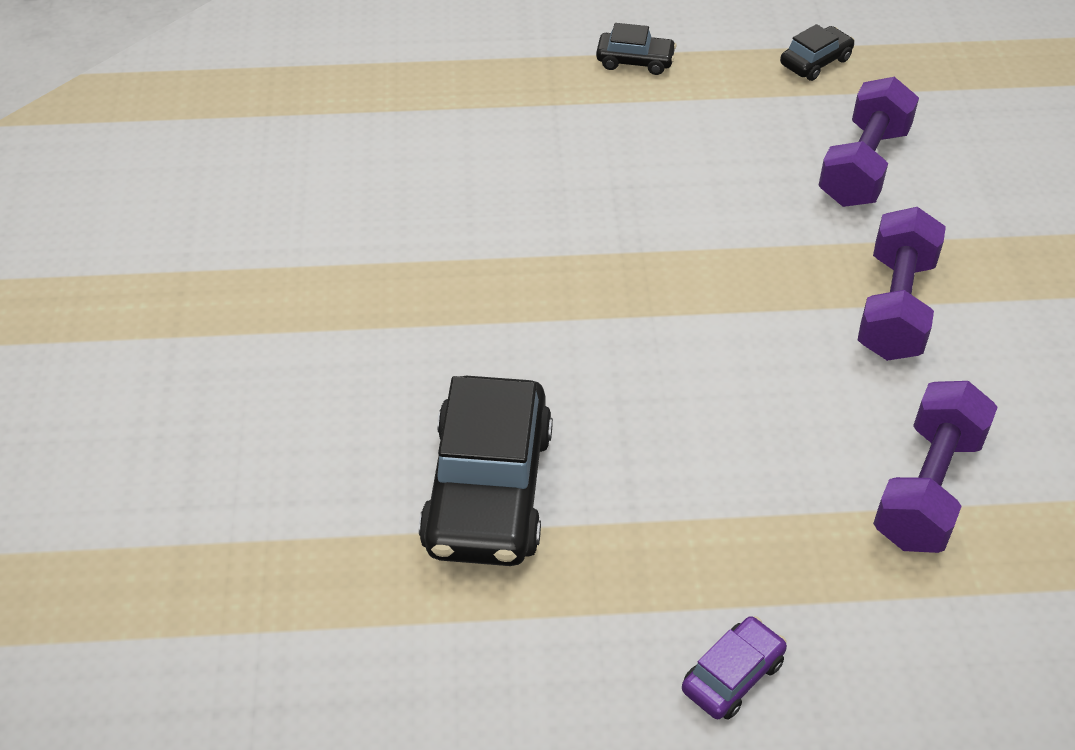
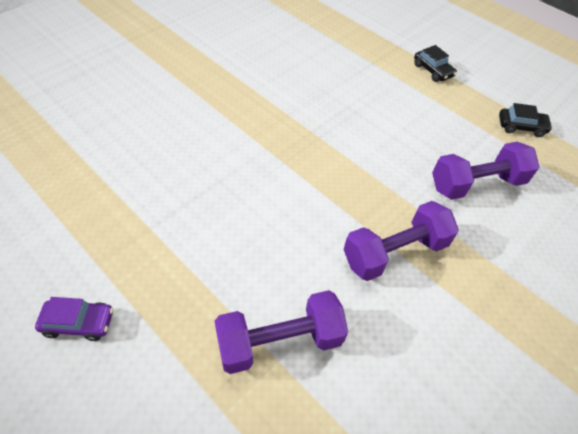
camera: 45 degrees right, 5 degrees up
black car [419,376,553,566] -> none

